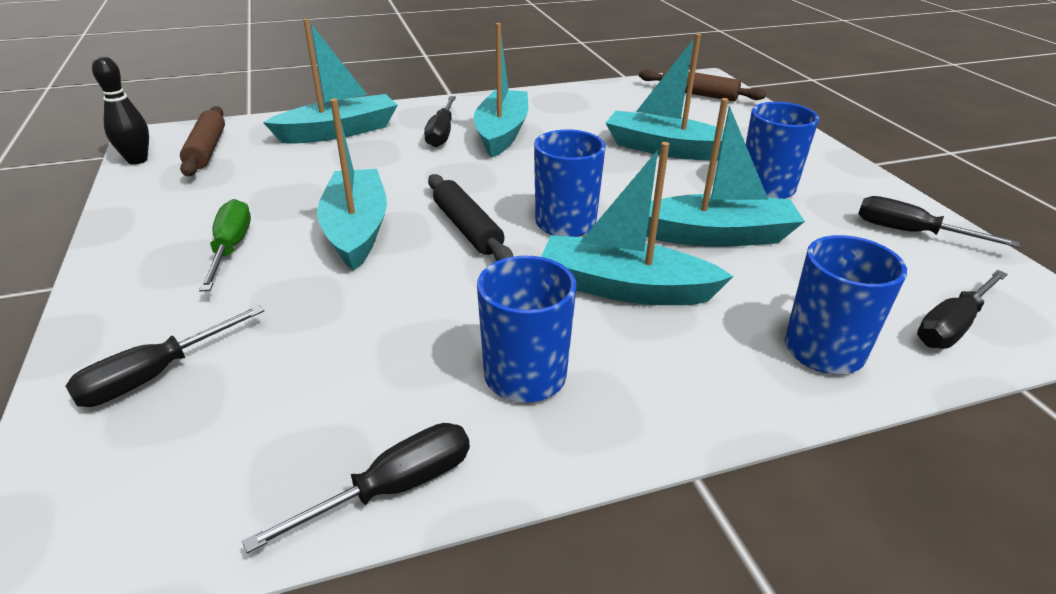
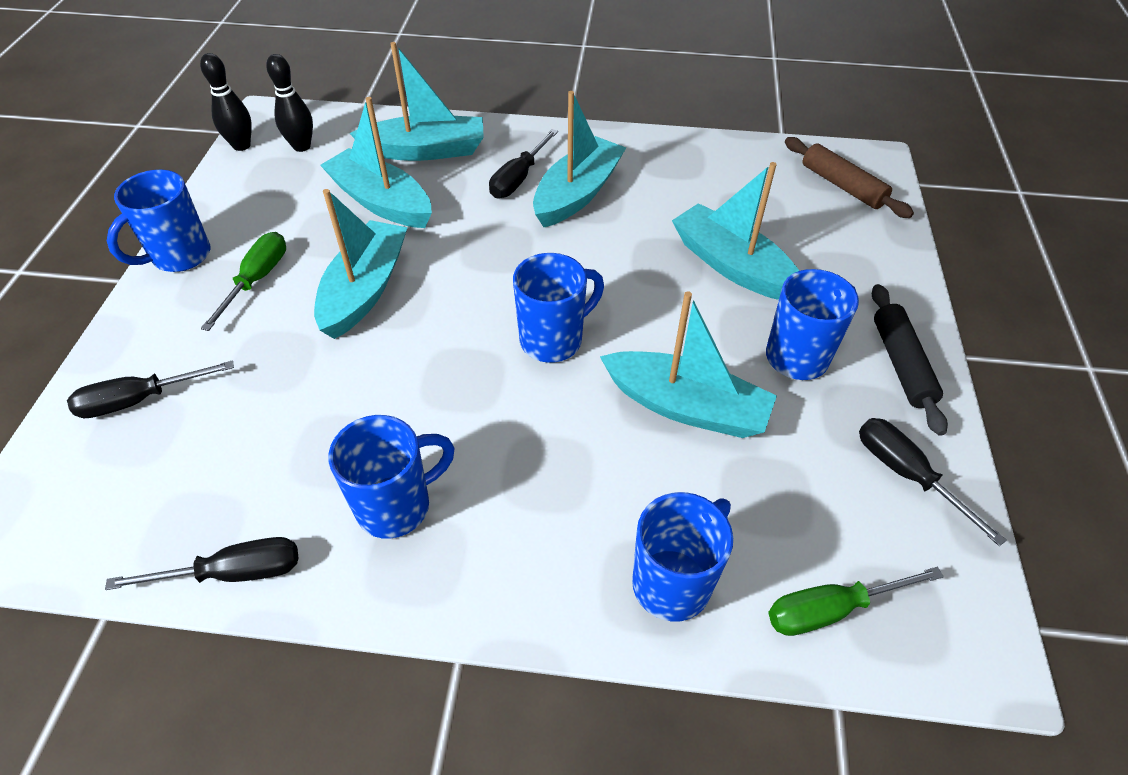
camera: 25 degrees right, 15 degrees up
brown rolling pin [180,106,225,176] -> black bowling pin [266,54,313,152]
black rolling pin [428,174,513,261] -> black rolling pin moved to [872,284,948,436]
turquoise boat [541,142,734,305] -> turquoise boat moved to [320,97,432,228]
black screwdriver [917,270,1008,349] -> green screwdriver [768,567,944,636]
none -> blue mug [107,170,210,272]

